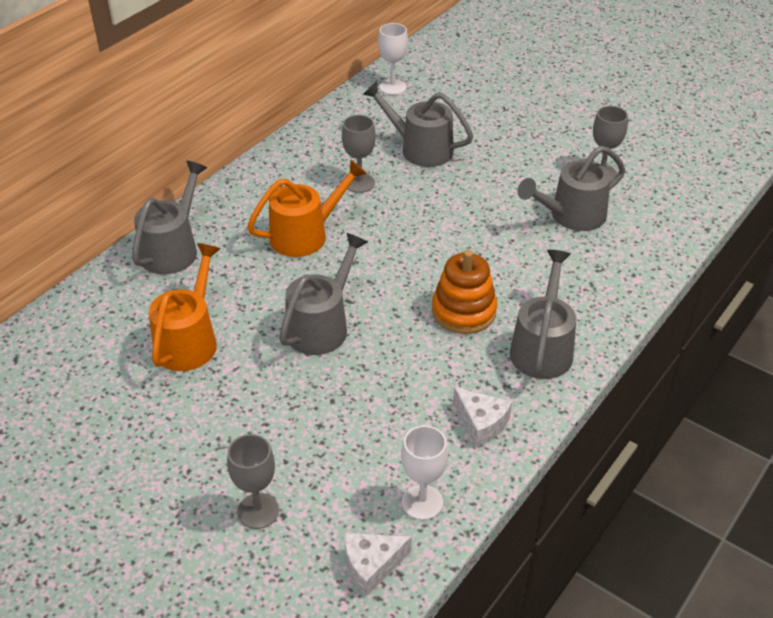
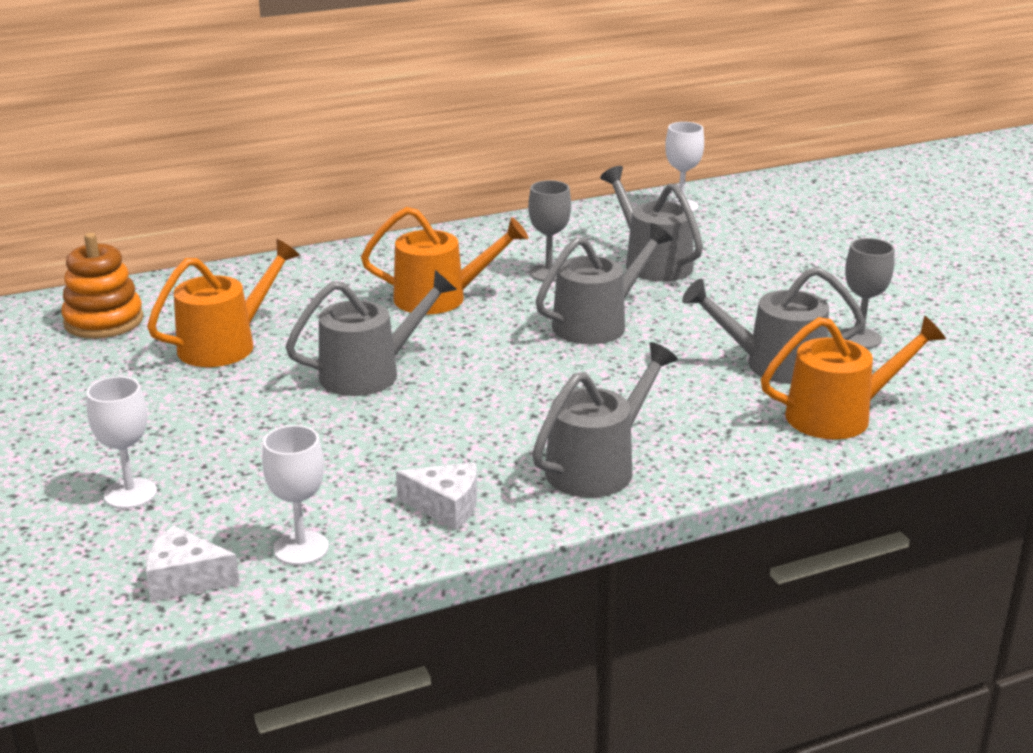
camera: 30 degrees right, 15 degrees down
grey watering can [132,161,207,274] -> grey watering can moved to [535,223,673,344]
grey goblet [227,434,279,529] -> white goblet [86,376,157,509]
orange stacking toy [432,250,497,334] -> orange stacking toy moved to [61,233,144,339]
white cheese [453,387,512,447] -> white cheese turned 60 degrees counterclockwise [396,462,477,530]
none -> orange watering can [761,316,946,440]

